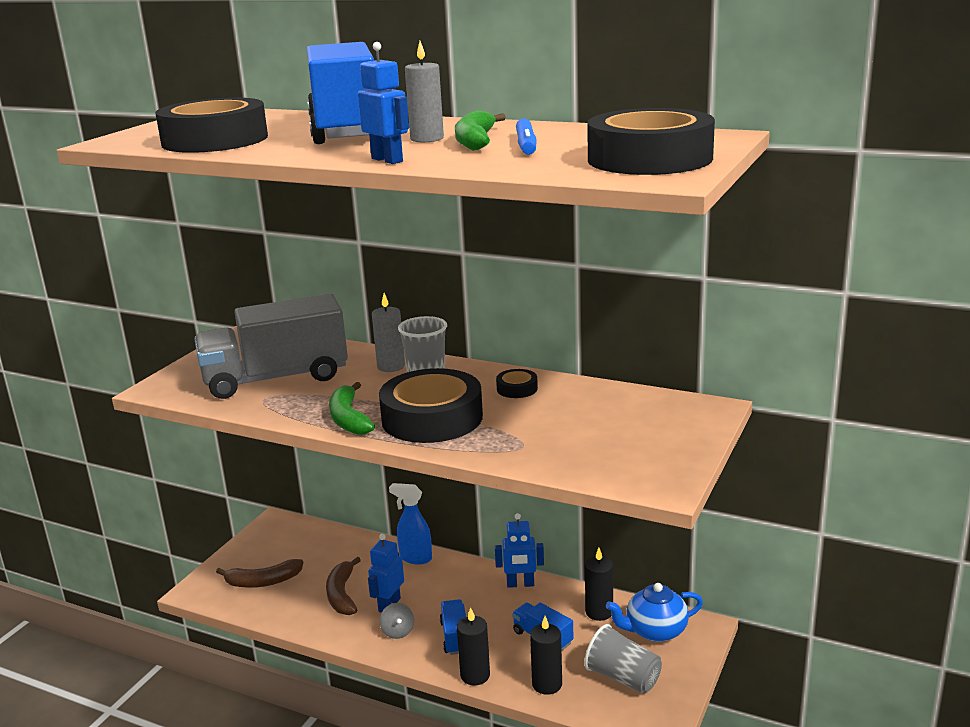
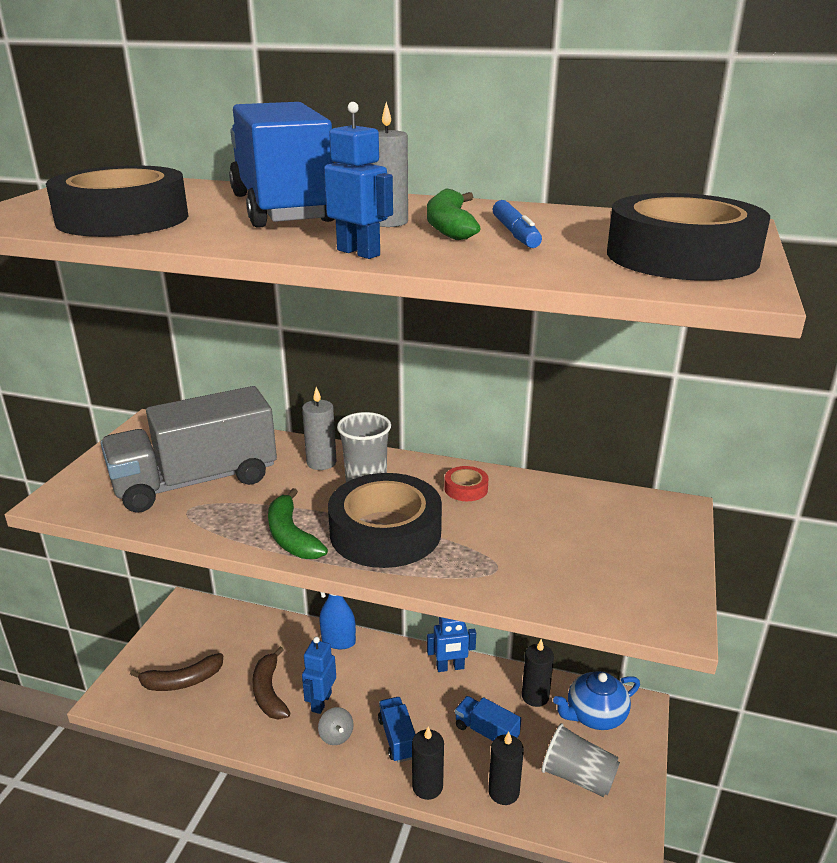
camera: 10 degrees left, 5 degrees up
black tape [496,369,538,398] -> red tape [444,466,489,501]

